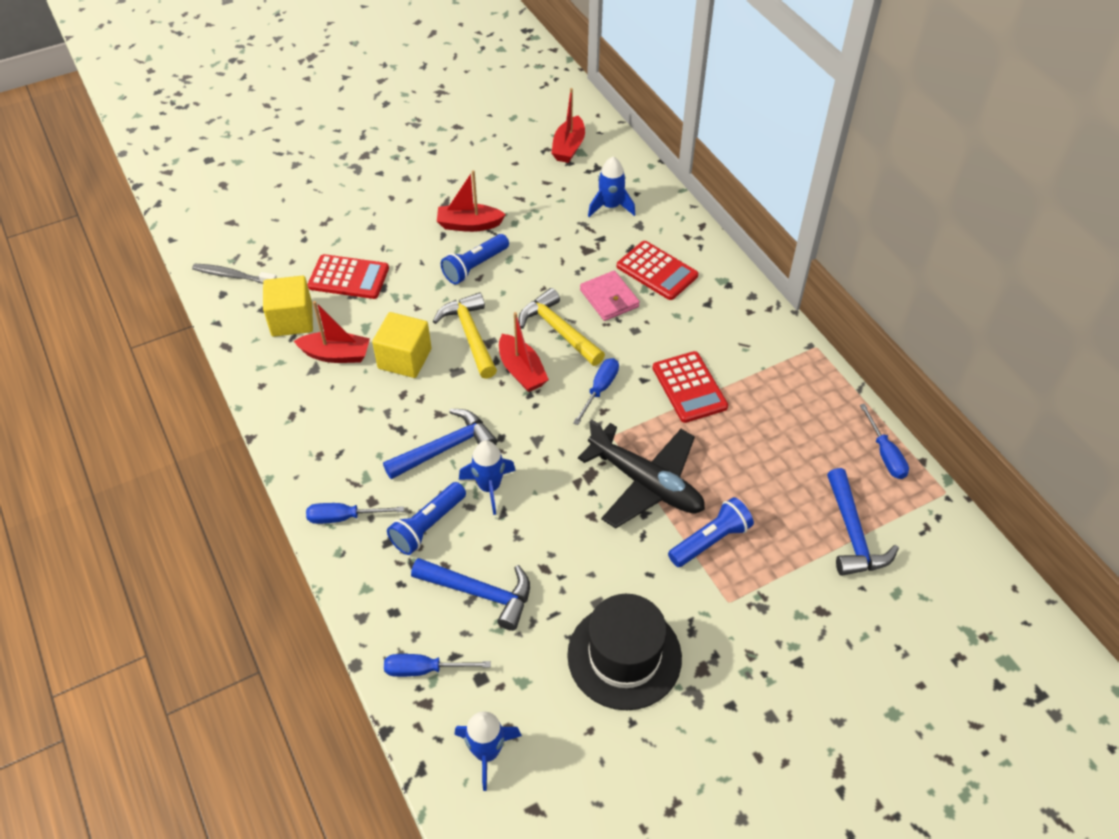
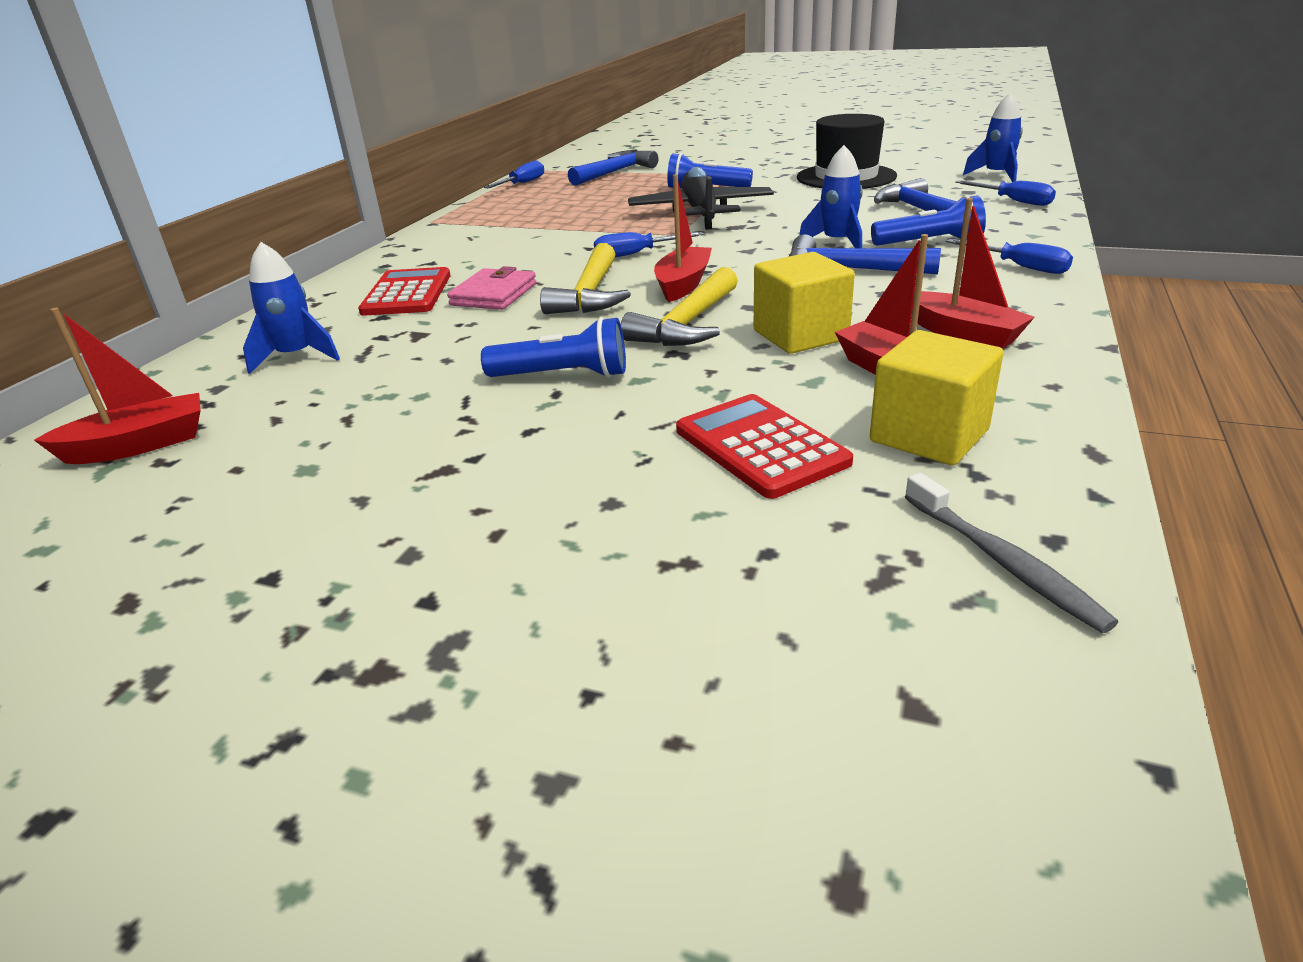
camera: 130 degrees left, 20 degrees down
red boat [437,170,506,232] -> red boat moved to [912,198,1035,349]
red calculator [653,351,728,423] -> none

